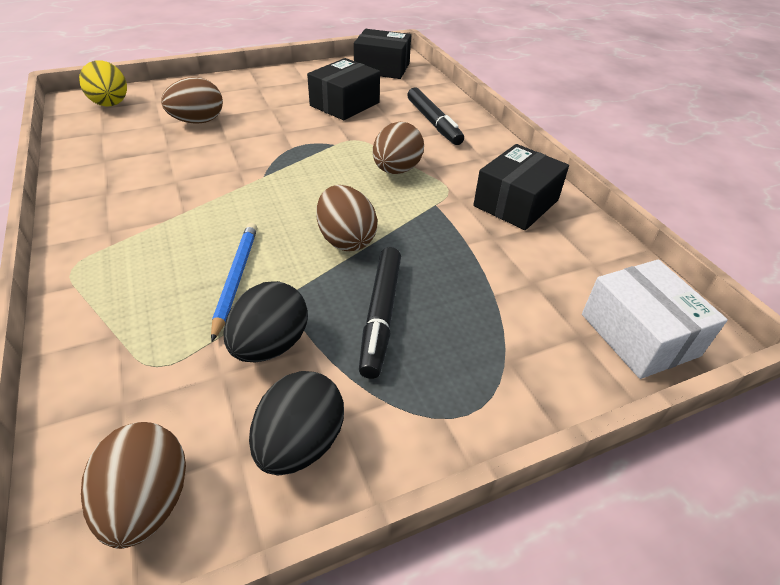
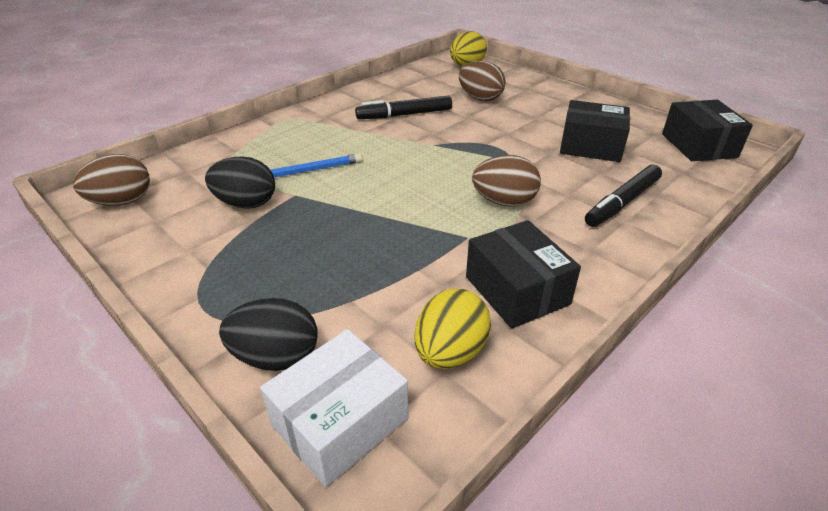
camera: 70 degrees right, 5 degrees down
black egg [249,371,344,475] -> black egg moved to [219,298,318,371]
brown egg [316,185,378,251] -> none
black marker [359,247,401,379] -> black marker moved to [355,95,452,119]
black box [473,144,569,230] -> black box turned 45 degrees clockwise [466,220,581,329]
none -> yellow egg [414,289,491,369]

